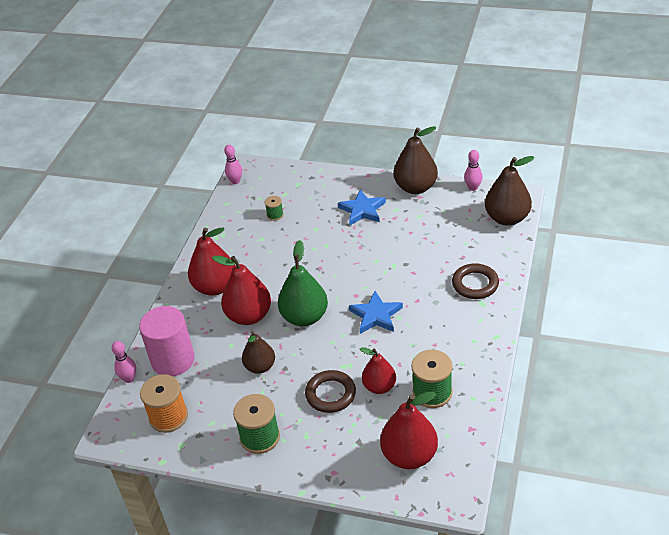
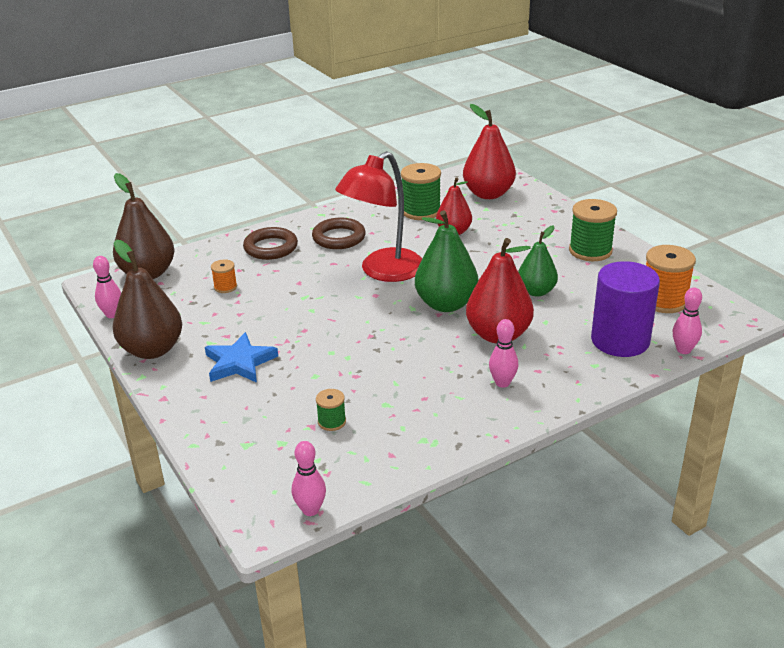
camera: 140 degrees left, 10 degrees down
pink cylinder [139,306,195,376] -> purple cylinder [591,261,660,357]
red pear [188,227,235,296] -> pink bowling pin [489,319,518,388]
brown pear [242,331,275,374] -> green pear [518,225,558,297]
brown ring [305,370,356,413] -> brown ring moved to [312,218,366,249]
blue star [349,291,403,334] -> red lamp [335,151,423,282]
none -> orange spool [211,259,237,293]

